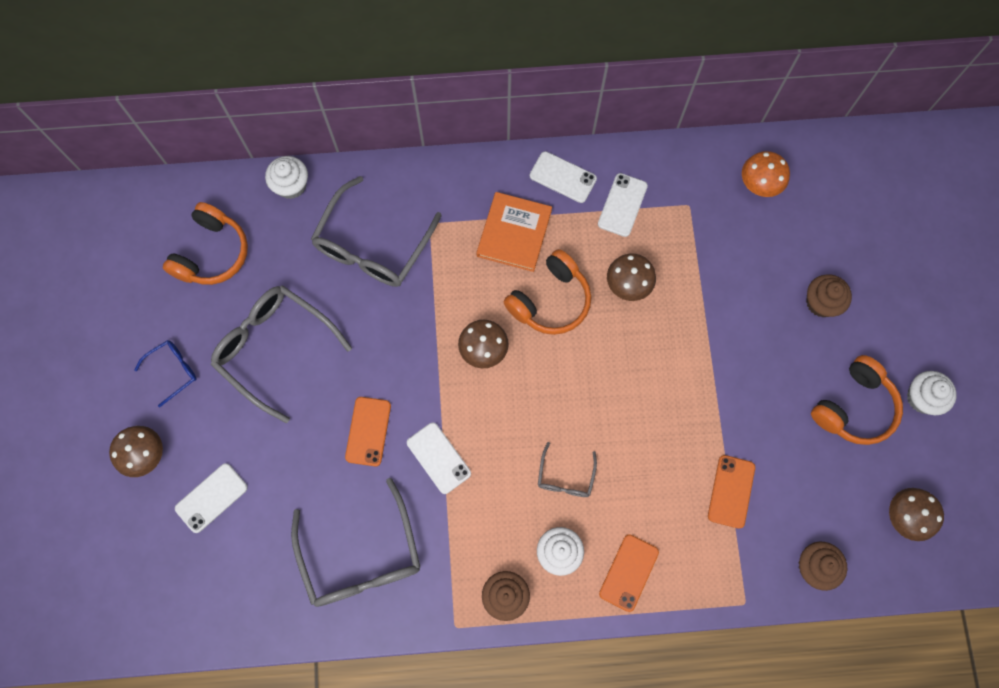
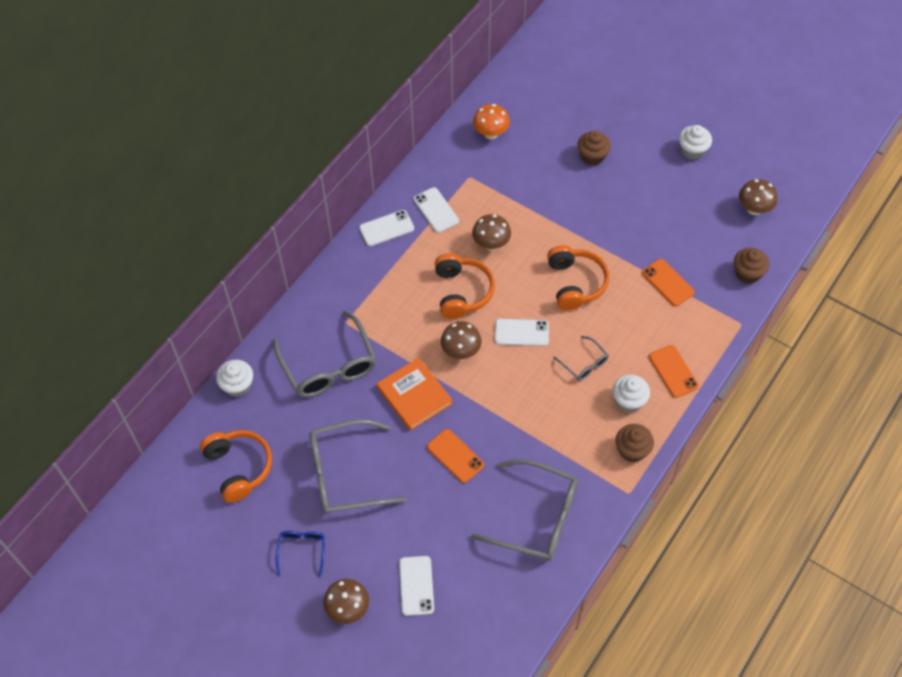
camera: 50 degrees left, 15 degrees down
white phone [407,422,471,494] -> white phone moved to [495,319,549,346]
orange book [476,192,552,272] -> orange book moved to [377,358,453,431]
orange headphones [811,355,903,445] -> orange headphones moved to [547,245,609,311]

